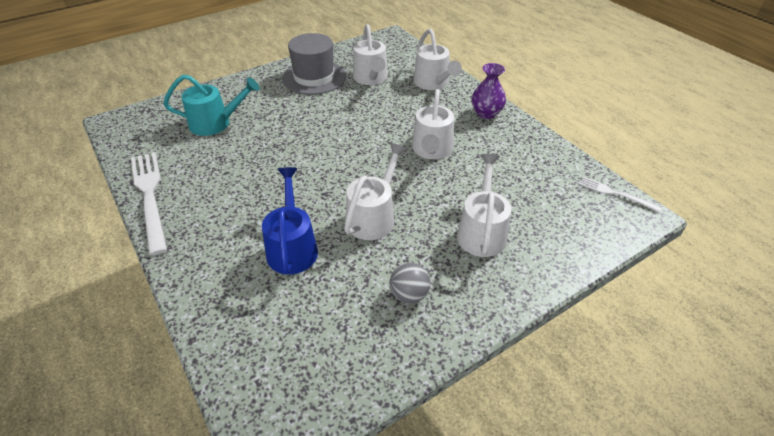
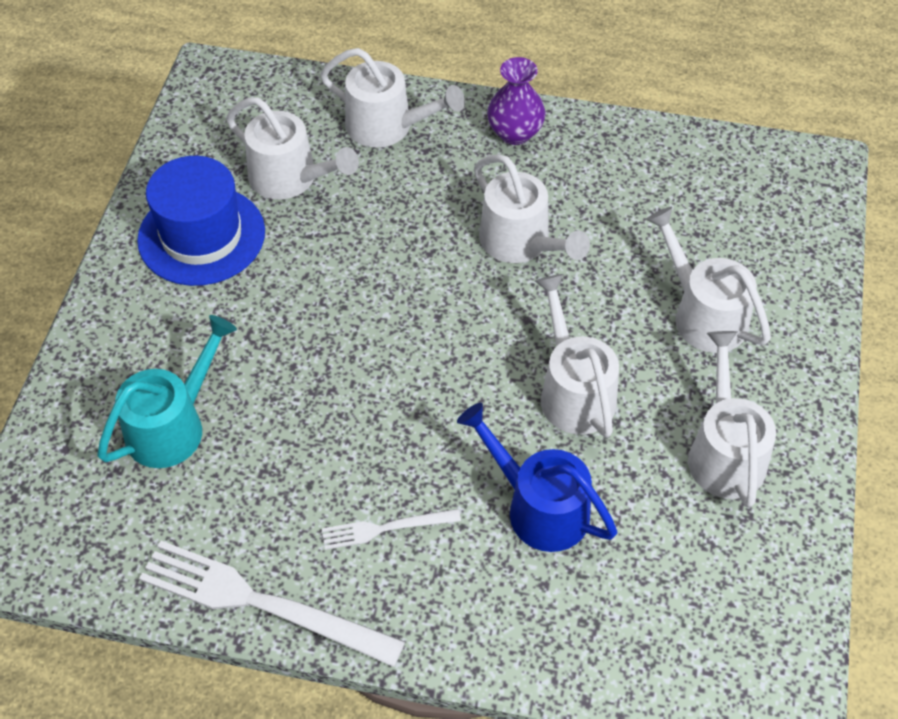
camera: 45 degrees left, 10 degrees up
grey hat [282,33,346,95] -> blue hat [137,156,265,286]
grey ball [390,263,430,303] -> white watering can [688,331,776,508]
white fork [579,177,662,212] -> white fork moved to [322,509,461,550]

